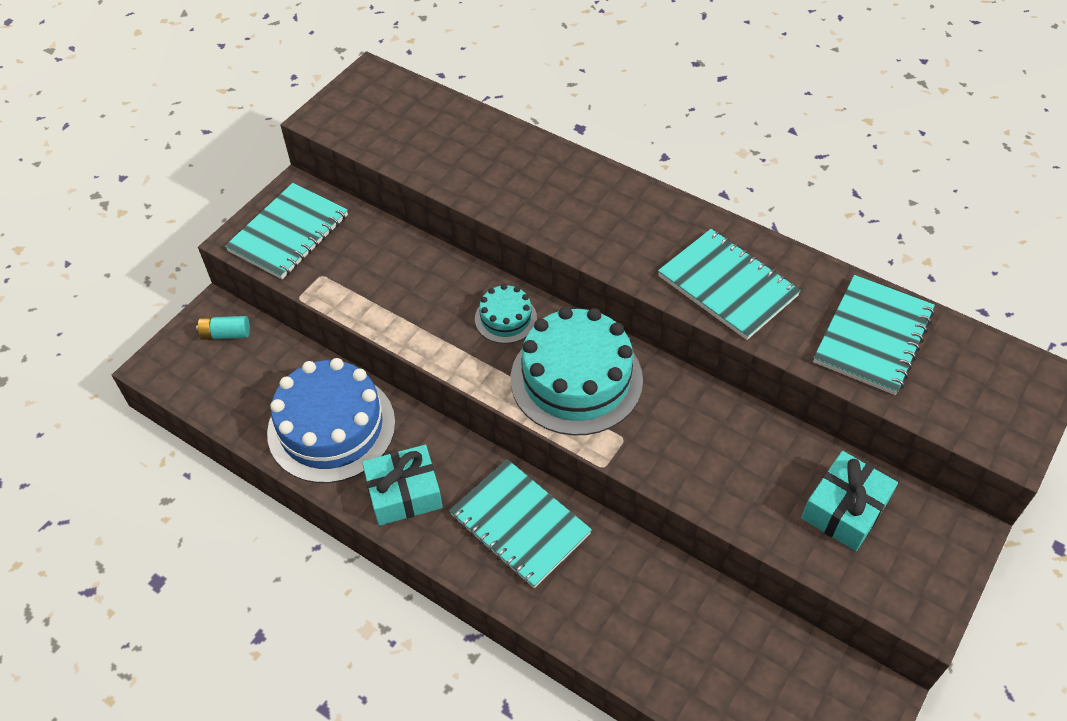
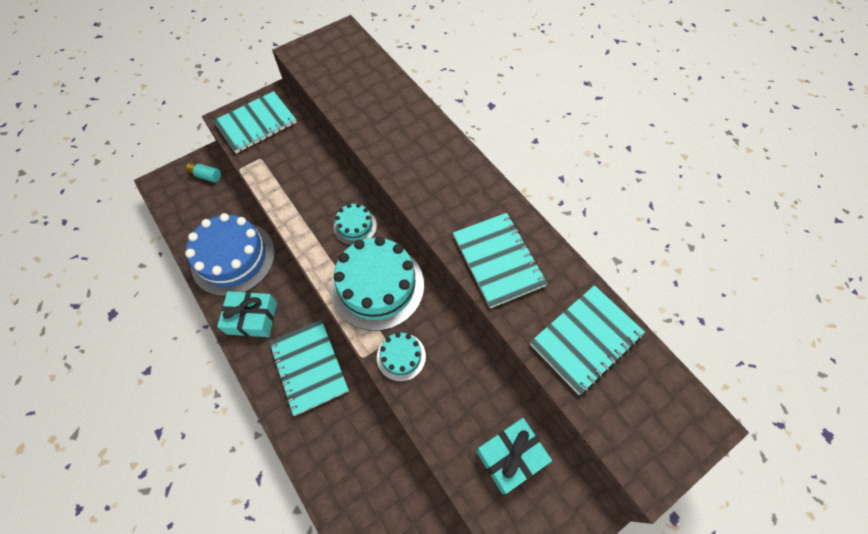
camera: 20 degrees right, 10 degrees up
none -> turquoise cake [377,332,426,381]

